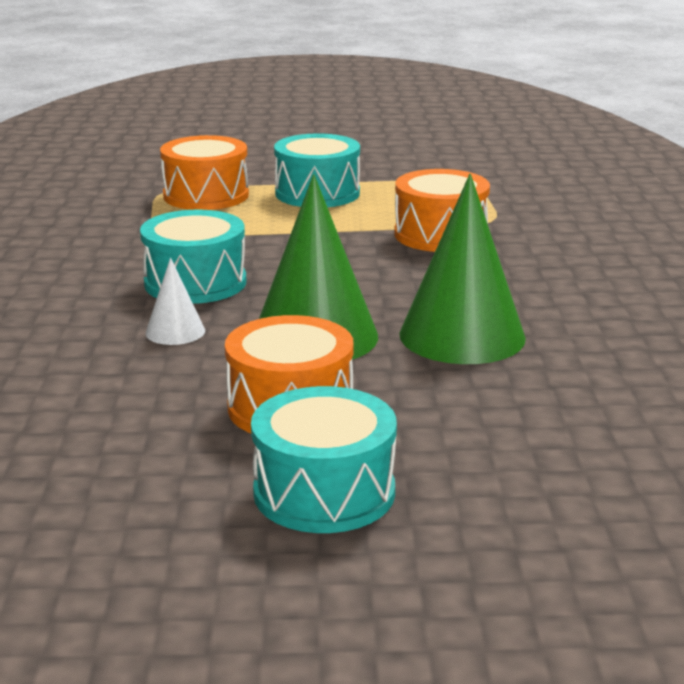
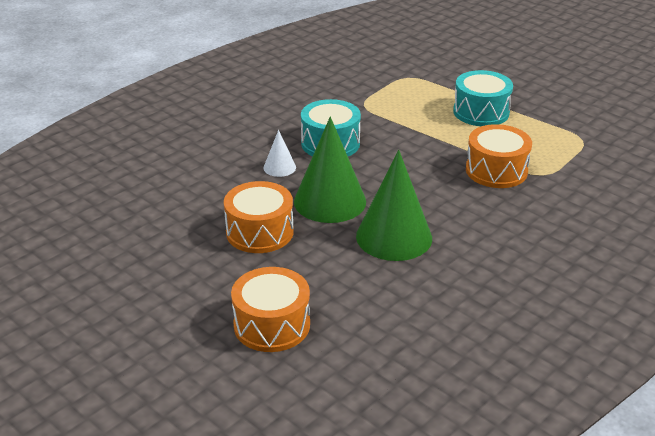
camera: 45 degrees right, 10 degrees up
orange drum [160,135,249,210] -> orange drum moved to [231,267,310,352]
turquoise drum [251,386,397,533] -> none

